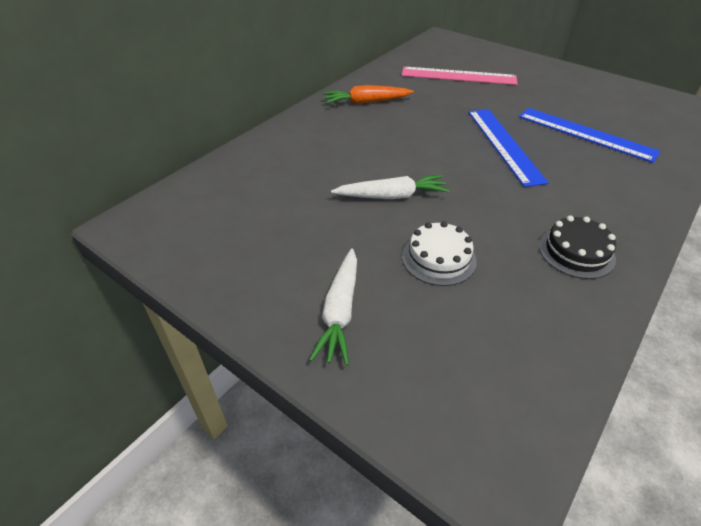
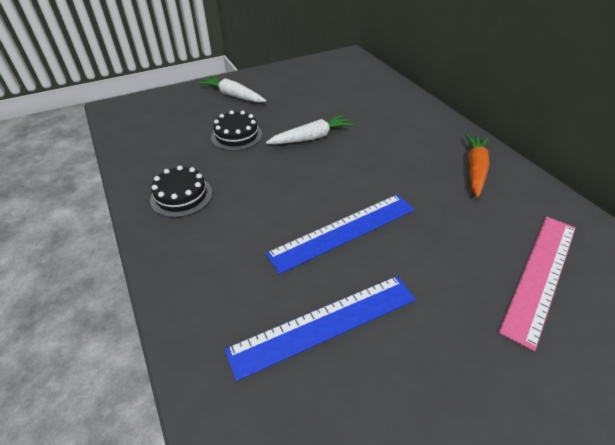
camera: 115 degrees right, 0 degrees up
white carrot [331,175,449,199] -> white carrot turned 135 degrees counterclockwise [266,114,355,144]
white cake [402,221,477,286] -> black cake [211,111,262,151]
blue ruler [468,109,549,187] -> blue ruler turned 45 degrees counterclockwise [265,195,414,274]

